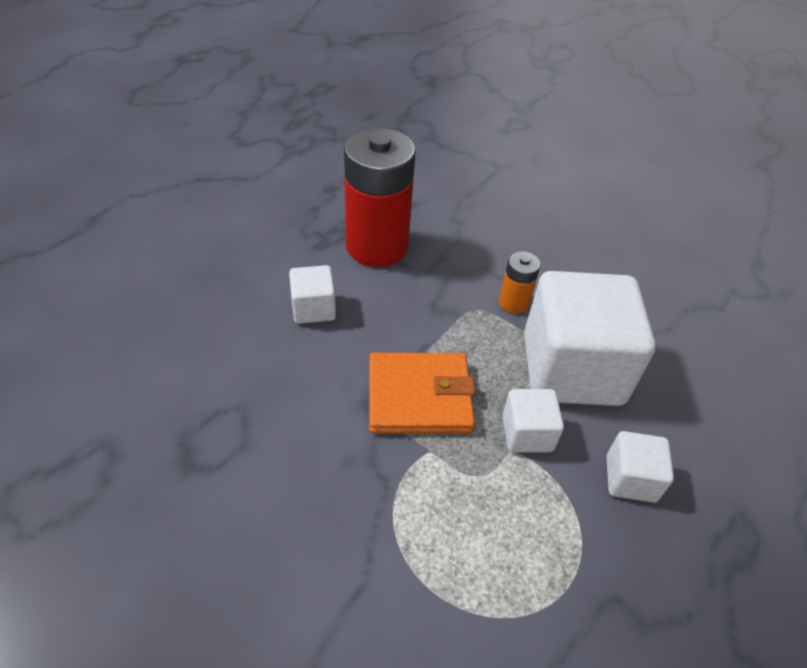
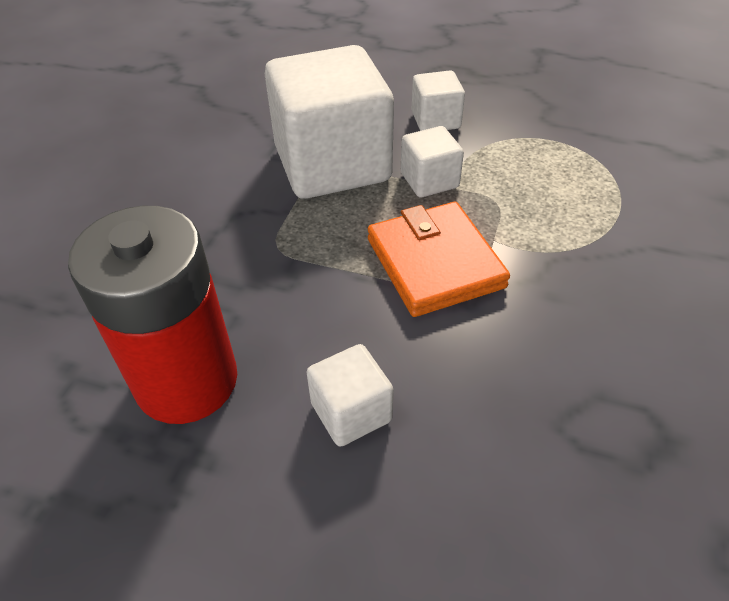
camera: 105 degrees left, 0 degrees up
orange battery [499,251,541,314] -> none

